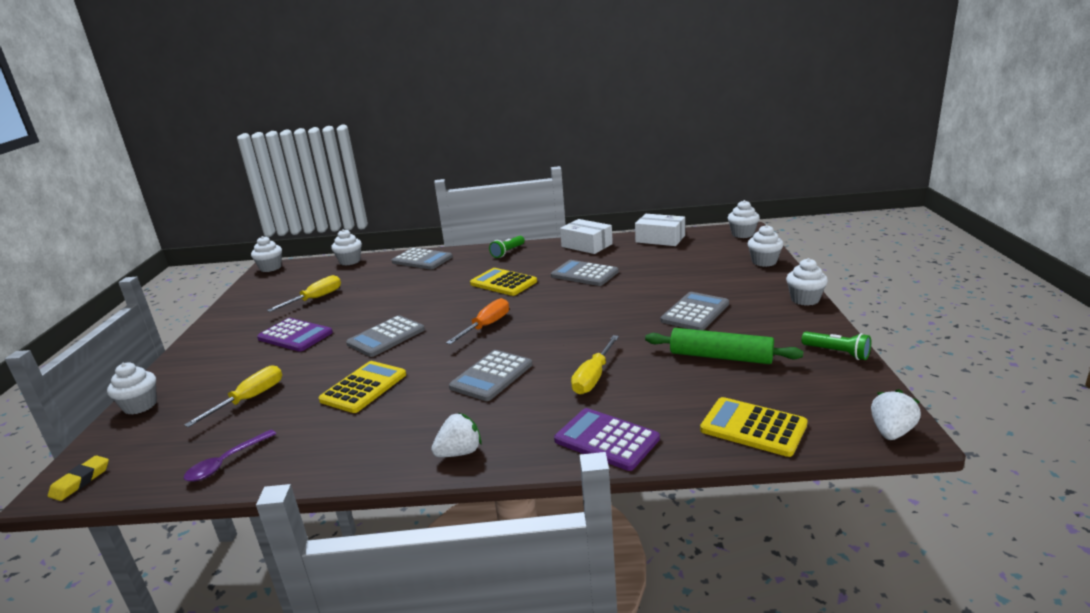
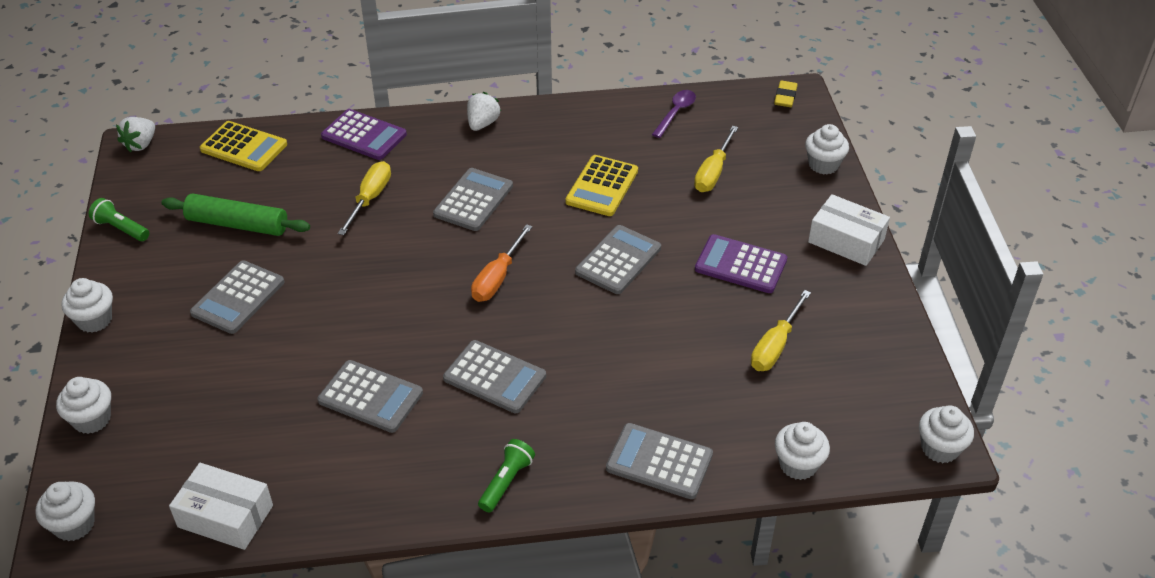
camera: 170 degrees right, 20 degrees up
white strawberry [431,413,482,457] -> white strawberry turned 150 degrees clockwise [467,92,501,131]
yellow calculator [470,268,537,296] -> grey calculator [443,340,546,413]
white box [560,219,613,254] -> white box moved to [808,194,890,266]

